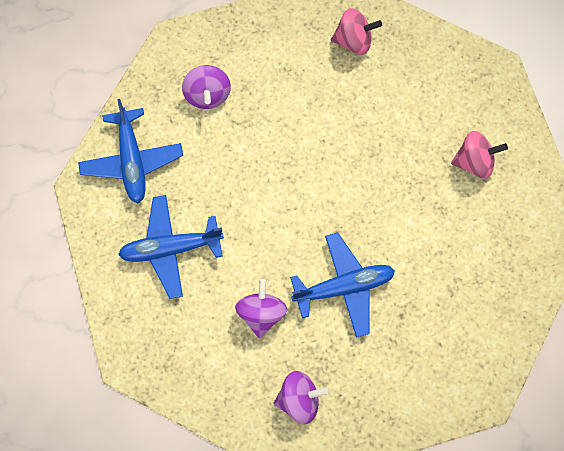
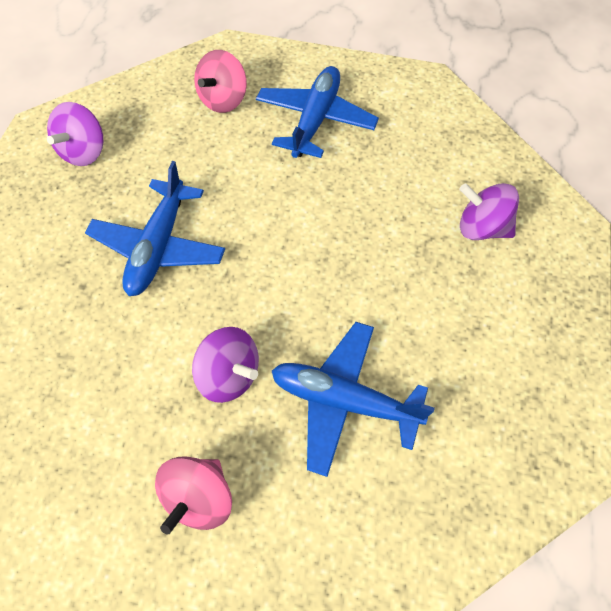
camera: 120 degrees right, 10 degrees down
blue plane [78,99,183,203] -> blue plane moved to [272,322,435,477]
purple spinning top [235,279,287,338] -> purple spinning top moved to [192,327,259,403]
pink spinning top [331,8,382,55] -> pink spinning top moved to [194,50,247,113]

